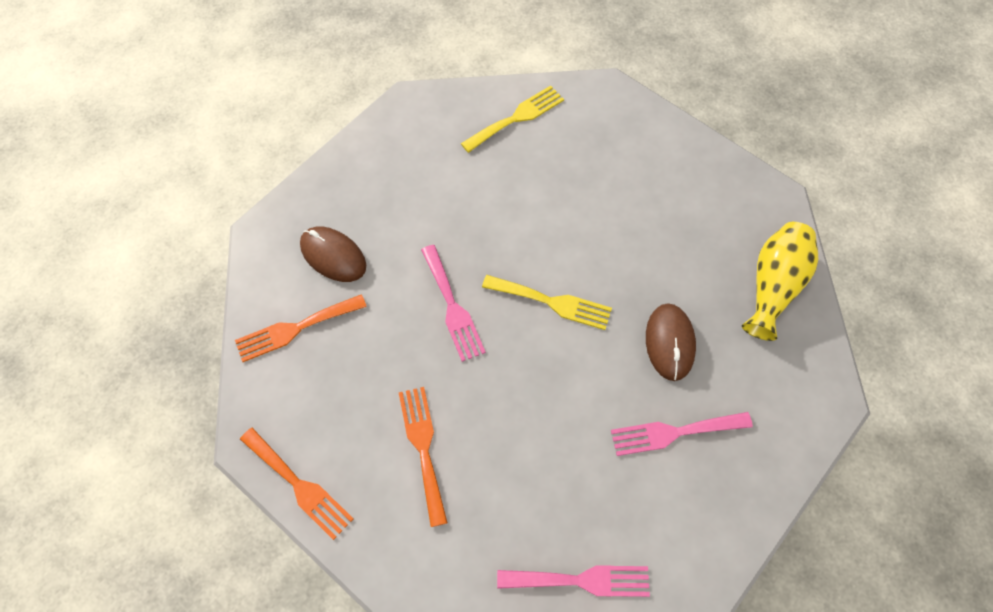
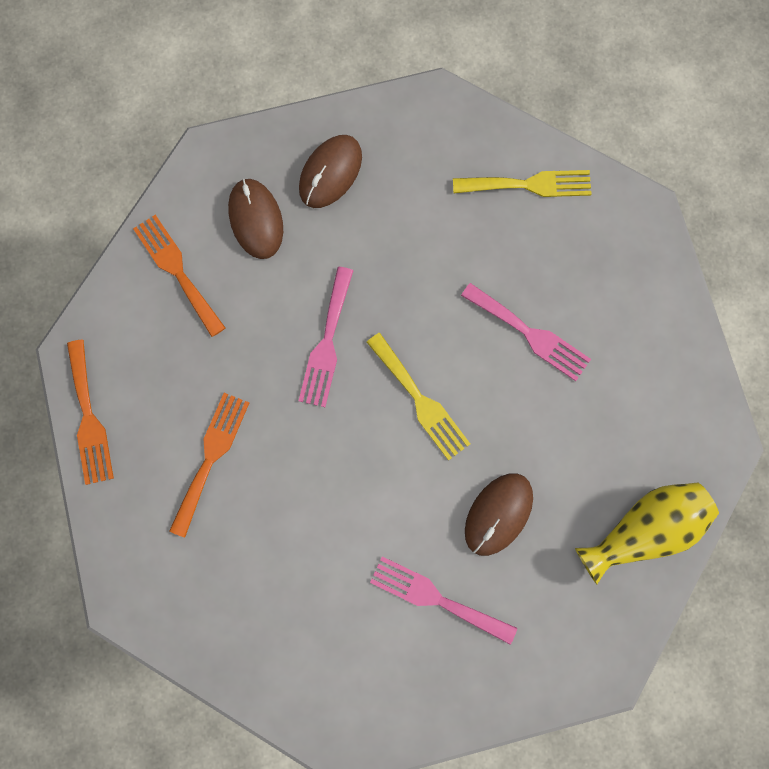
camera: 35 degrees right, 15 degrees up
orange fork [235,294,367,362] -> orange fork turned 45 degrees clockwise [133,215,225,337]
pink fork [497,565,650,597] -> pink fork moved to [461,283,591,381]
none -> brown mouse [299,135,362,208]

